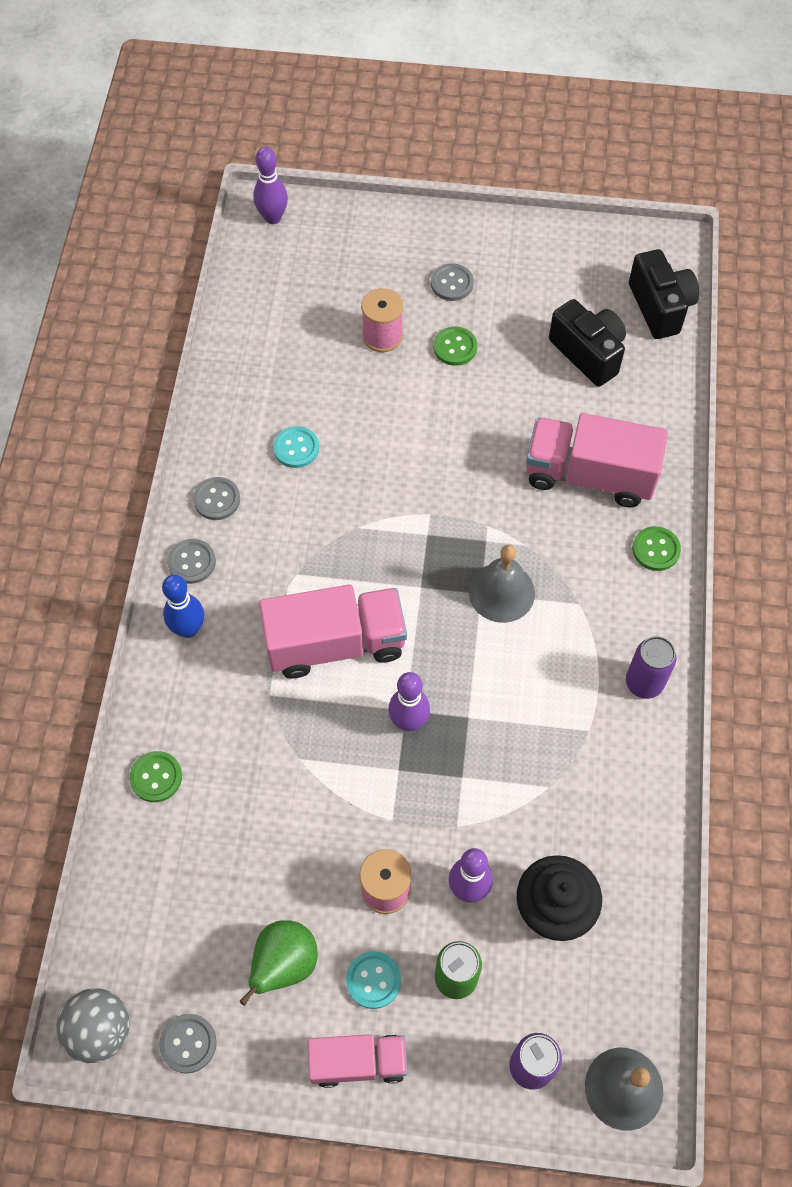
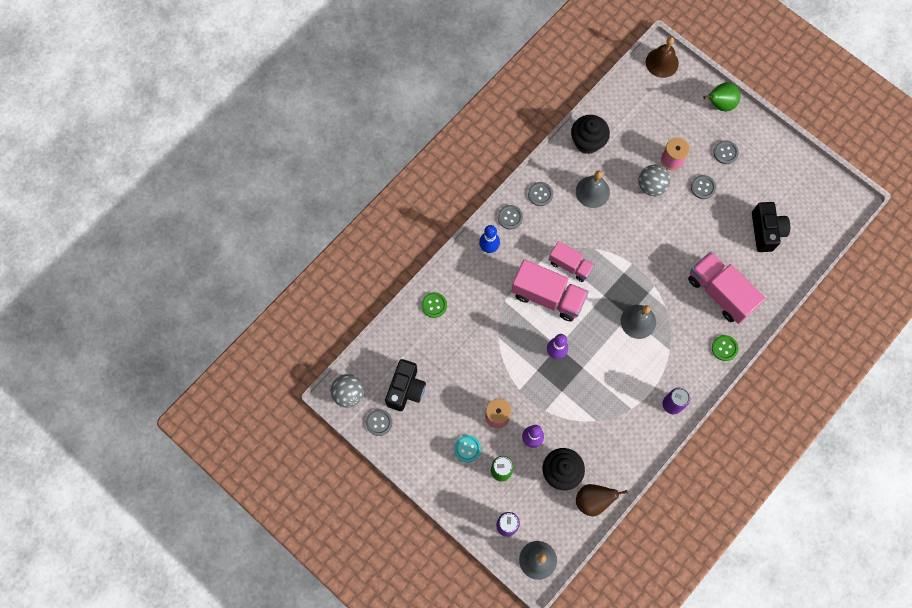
camera: 35 degrees right, 10 degrees up
green pear [239,920,318,1006] -> green pear moved to [703,82,740,111]
purple bowling pin [253,147,288,224] -> brown bell [646,37,679,78]
turquoise button [273,426,319,468] -> grey bell [576,171,610,208]
pink truck [308,1034,408,1088] -> pink truck moved to [549,241,595,282]
green button [433,327,477,366] -> grey button [691,175,716,199]
black camera [629,249,699,339] -> black camera moved to [385,359,426,411]
none -> black cupcake [571,115,610,154]
none -> brown pear [576,484,628,516]
none -> grey ball [638,165,670,196]

